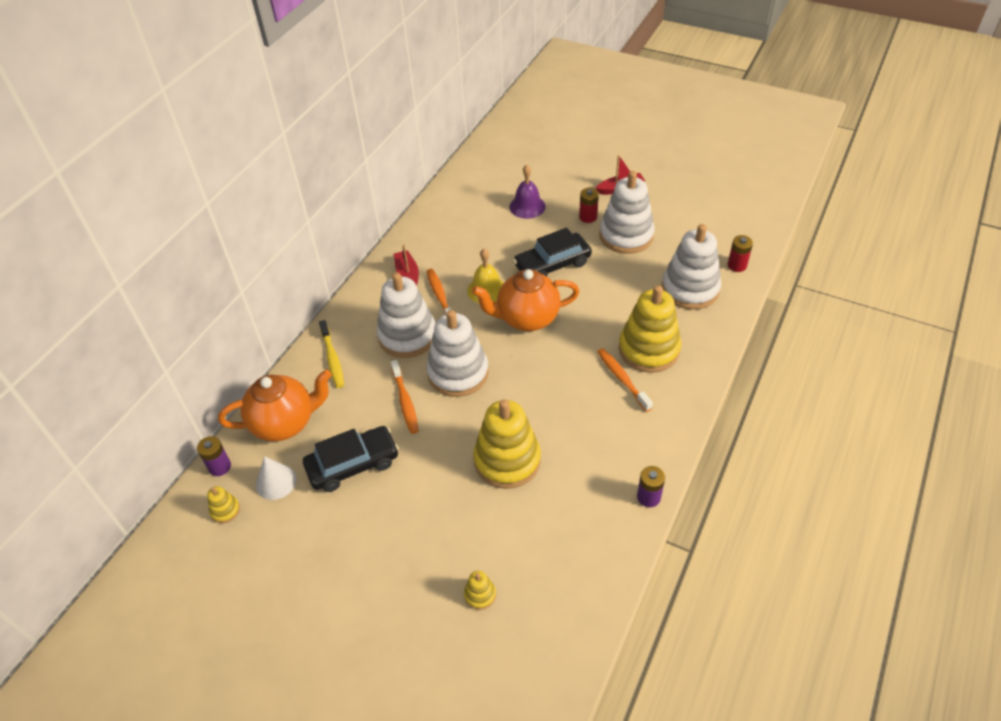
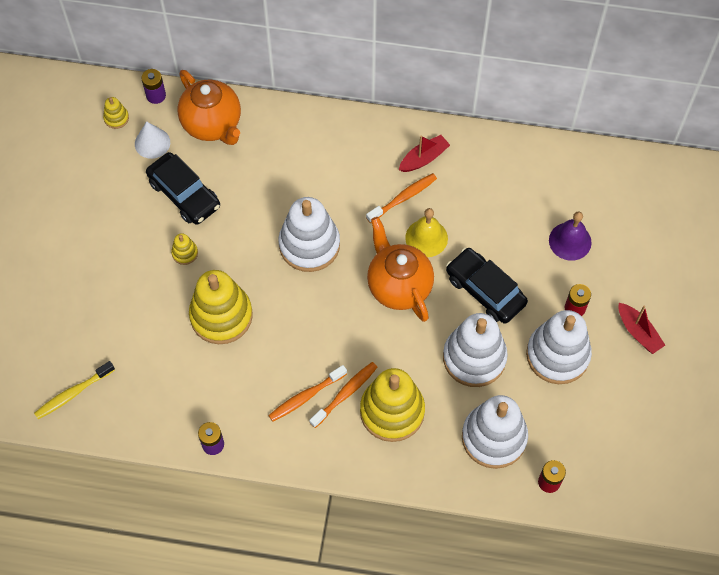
camera: 70 degrees right, 15 degrees up
yellow toothbrush [319,320,344,388] -> yellow toothbrush moved to [34,361,115,419]
white stacking toy [376,272,435,358] -> white stacking toy moved to [443,313,508,387]
orange toothbrush [390,360,419,434] -> orange toothbrush moved to [268,365,347,422]
yellow stacking toy [464,571,496,610] -> yellow stacking toy moved to [171,233,198,265]

